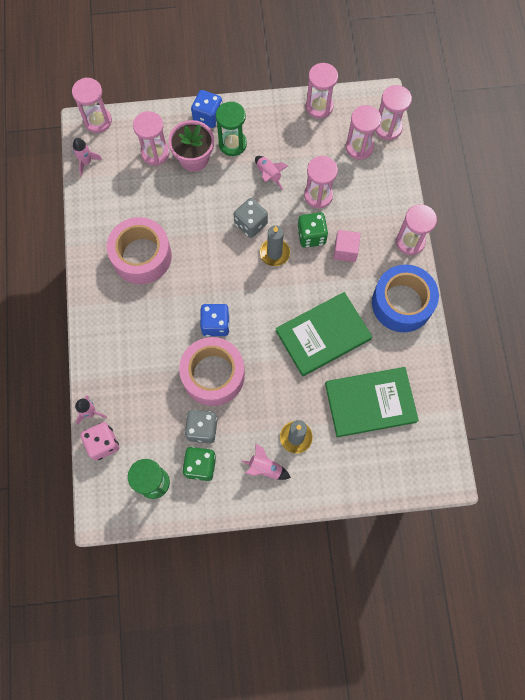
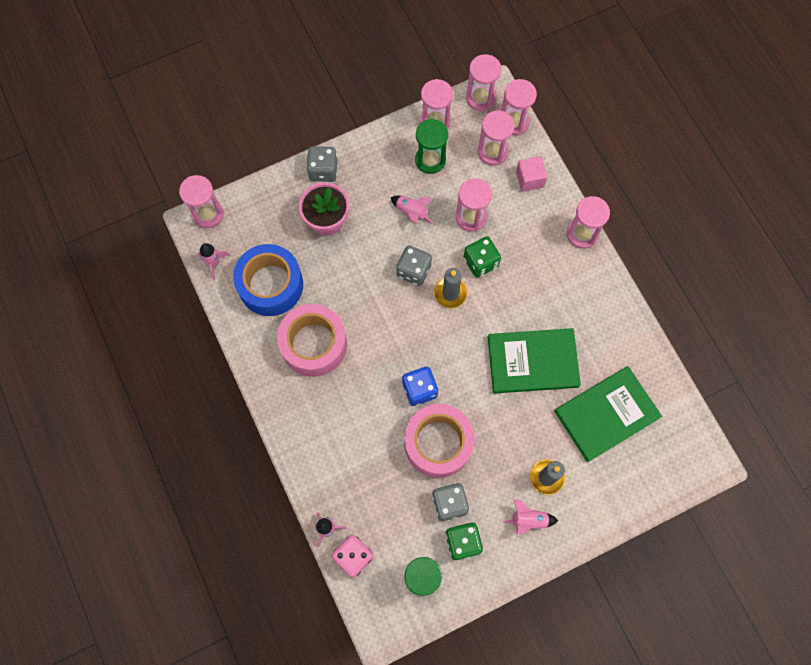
camera: 20 degrees left, 0 degrees up
pink hourglass [133,111,169,166] -> pink hourglass moved to [466,54,501,111]
blue dice [191,90,222,128] -> grey dice [306,146,338,182]
green hourglass [216,102,247,156] -> green hourglass moved to [415,119,448,174]
green book [276,292,372,377] -> green book turned 45 degrees clockwise [488,328,581,393]
pink cube [333,230,361,262] -> pink cube moved to [516,156,547,192]
blue tape [372,265,439,332] -> blue tape moved to [233,244,303,316]

